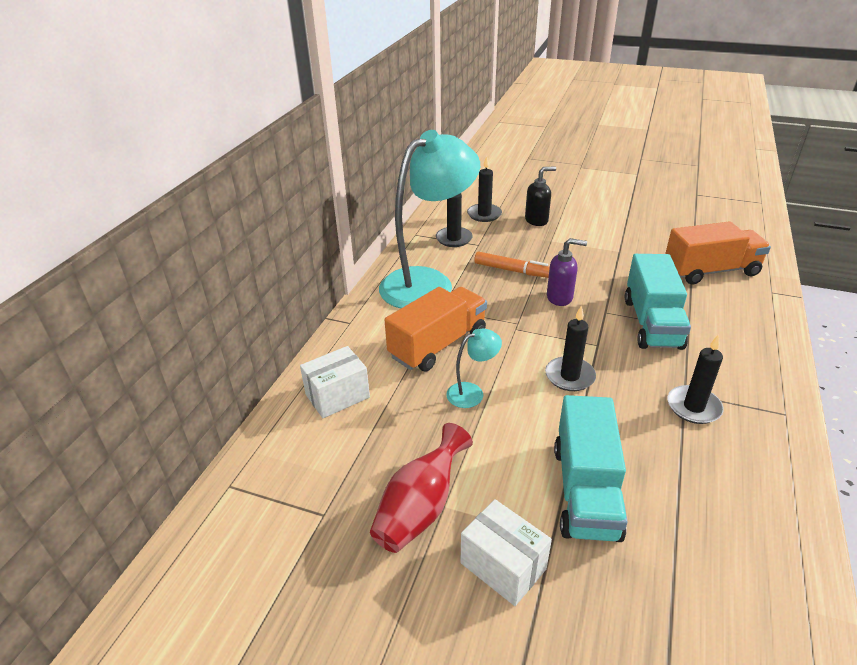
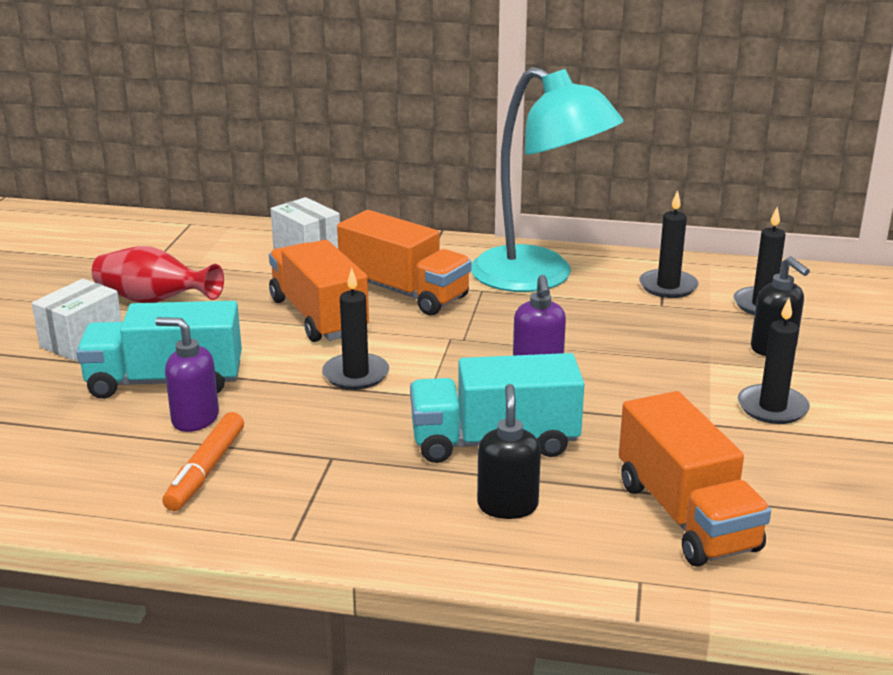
camera: 80 degrees right, 10 degrees down
turquoise lamp [446,329,502,408] -> orange truck [269,240,369,342]
orange marker [474,251,550,278] -> orange marker moved to [162,412,244,511]
black candle [667,334,724,424] -> black candle moved to [738,298,810,424]
none -> purple soap dispenser [155,317,219,432]
none -> black soap dispenser [477,384,541,519]

